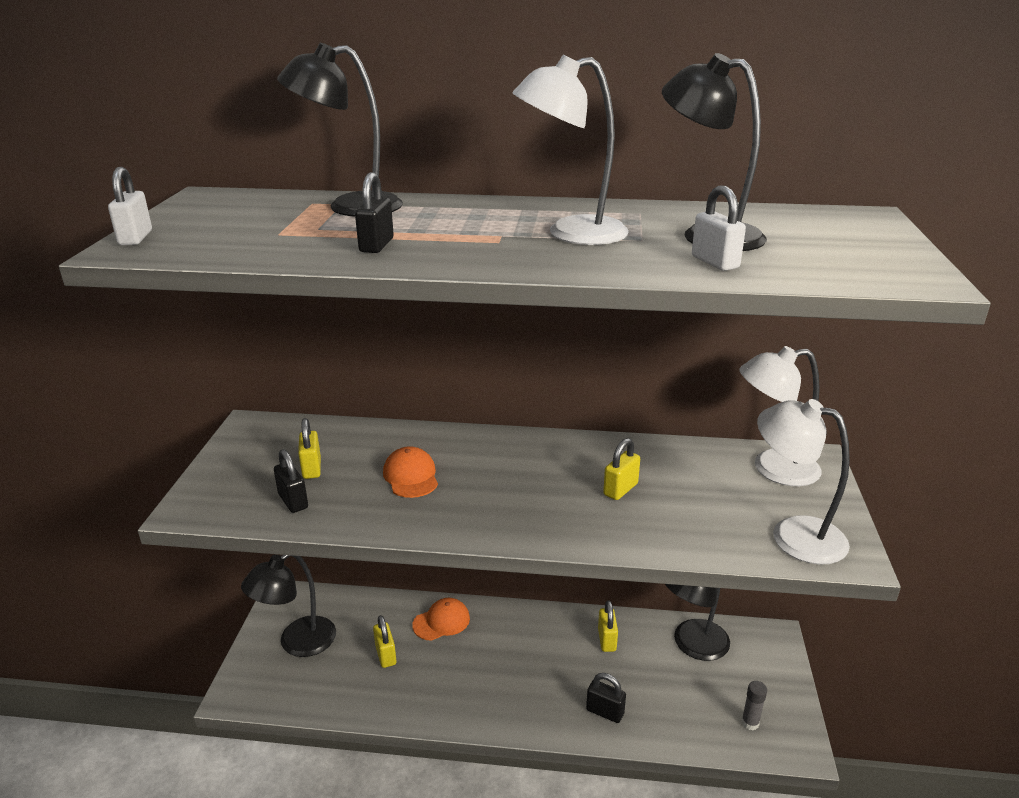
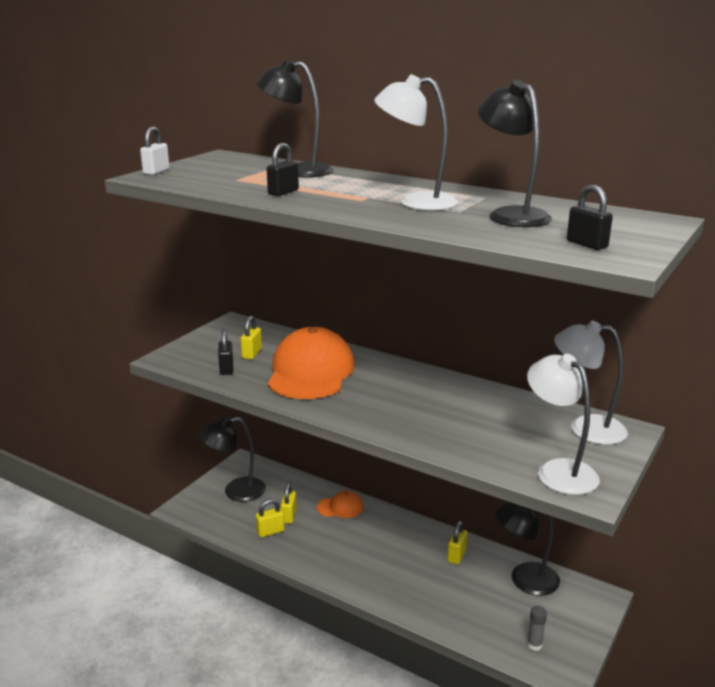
camera: 25 degrees right, 5 degrees down
orange cap [383,446,438,498] -> orange cap [268,327,355,399], size x2.14
black padlock [586,673,626,723] -> black padlock moved to [567,185,613,250]
yellow padlock [603,438,640,500] -> yellow padlock moved to [256,499,285,537]
white padlock [692,185,746,271] -> none

